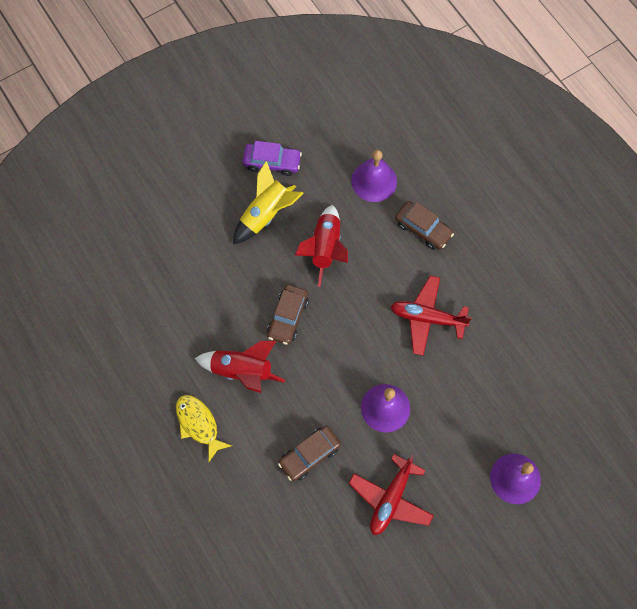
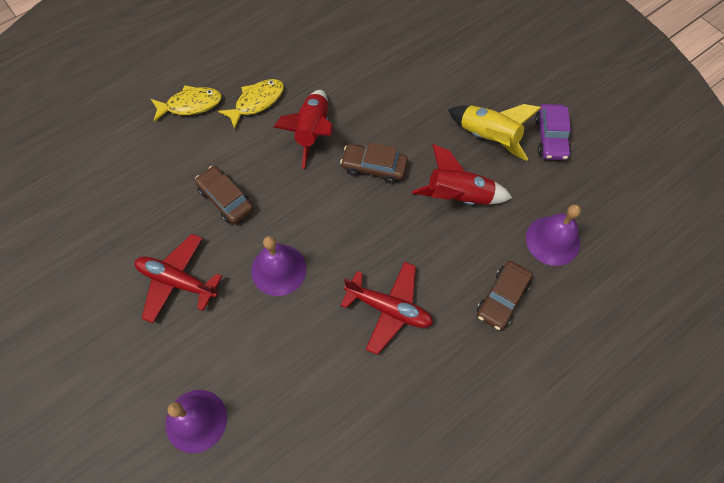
camera: 85 degrees right, 5 degrees down
red plane [391,276,472,356] -> red plane turned 105 degrees clockwise [340,261,433,355]
none -> yellow fish [151,85,222,122]

